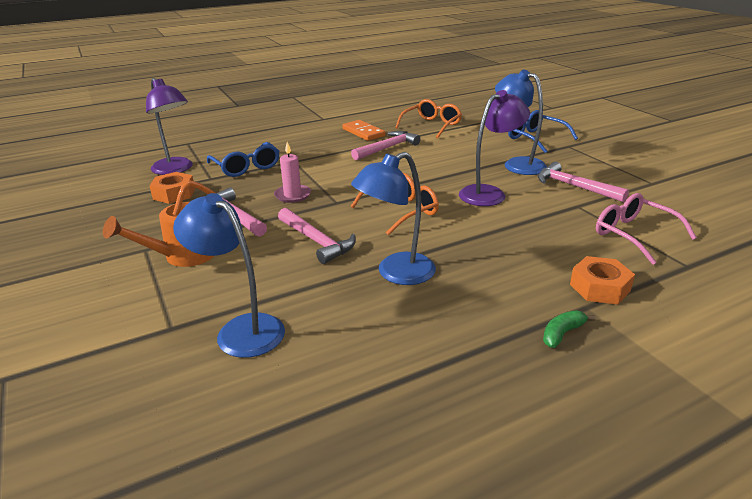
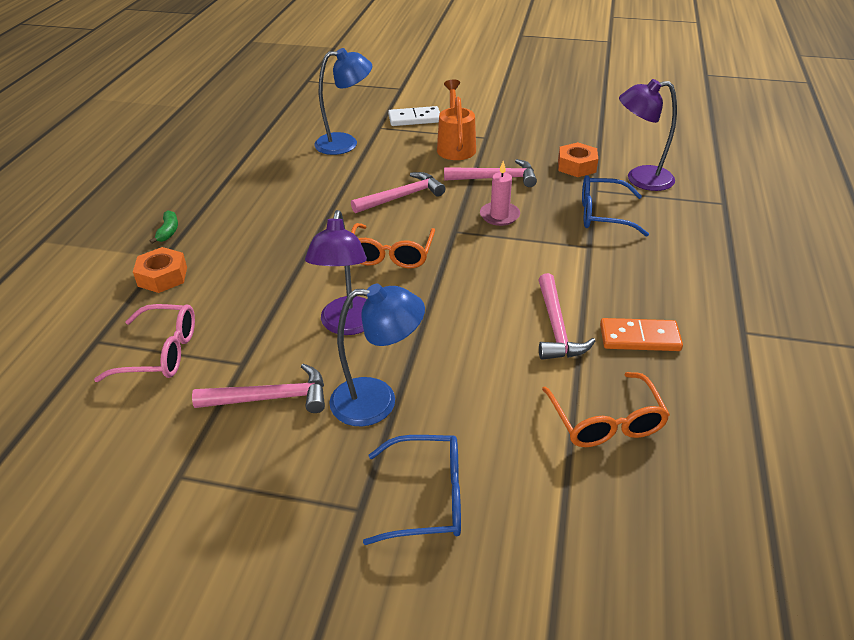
camera: 130 degrees right, 10 degrees up
pink hammer [278,208,356,264] -> pink hammer turned 150 degrees clockwise [351,172,445,213]
blue lamp [351,152,436,285] -> none
none -> white domino [388,106,440,126]

